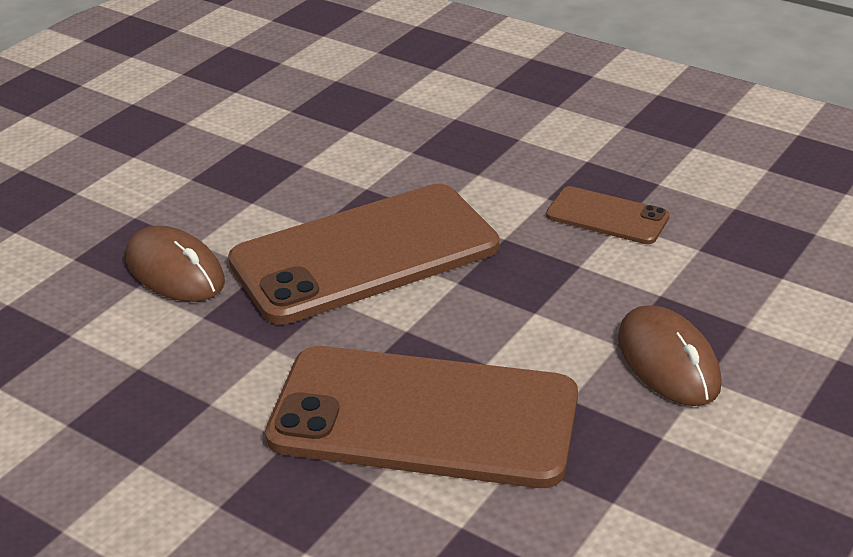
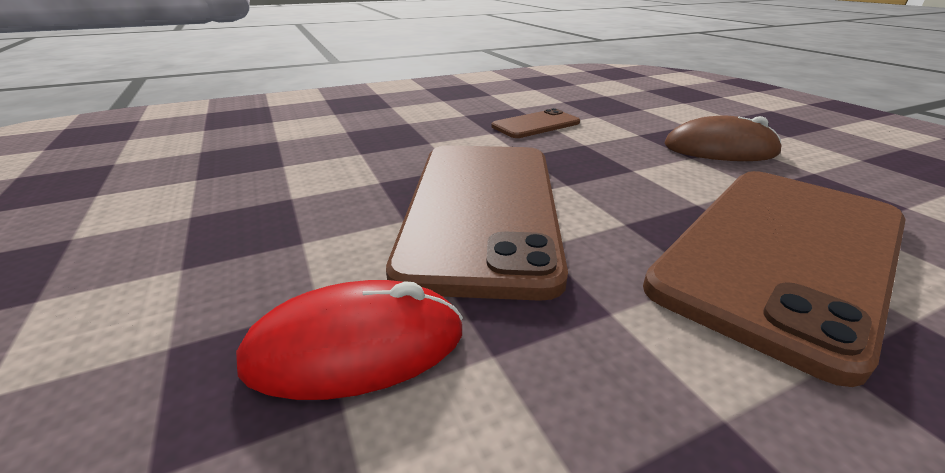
camera: 60 degrees left, 5 degrees down
brown mouse [126,226,225,302] -> red mouse [236,280,463,400]

